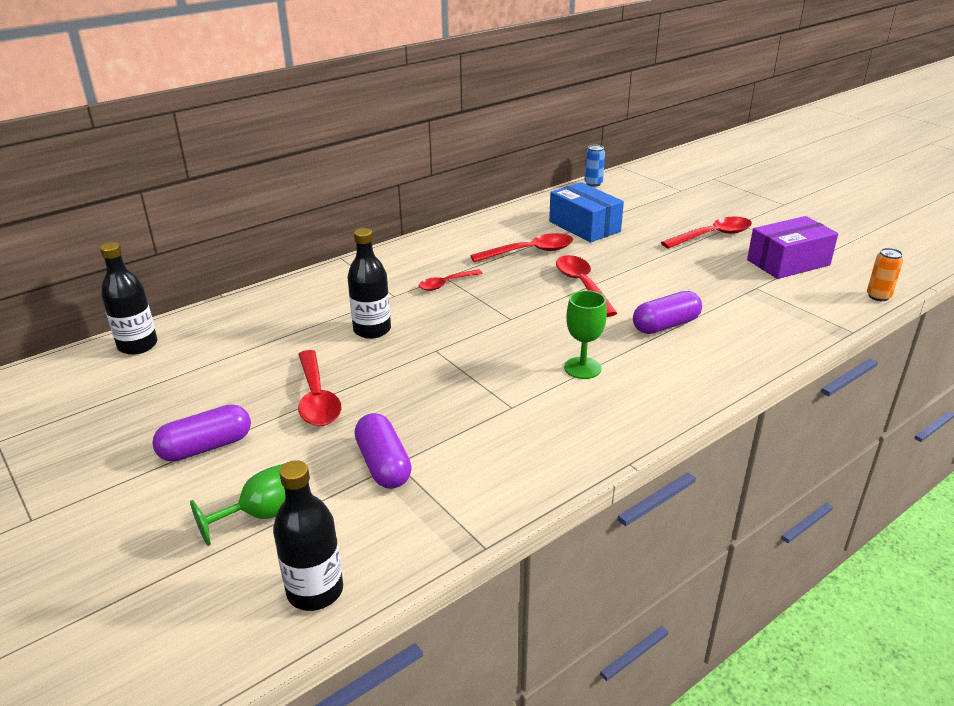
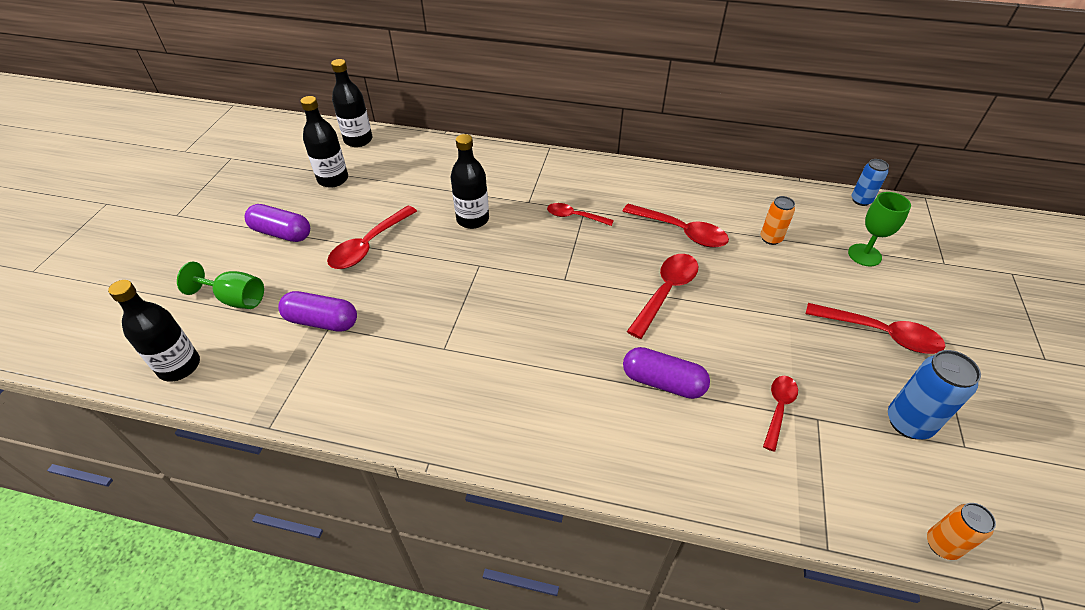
camera: 50 degrees right, 15 degrees up
purple capsule [354,413,412,489] -> purple capsule turned 75 degrees clockwise [278,291,357,332]
blue box [549,182,624,243] -> orange can [761,196,795,245]
green goblet [564,290,607,379] -> green goblet moved to [848,192,911,267]
purple box [747,216,838,279] -> blue can [888,350,981,439]
none -> black bottle [300,96,348,188]
none -> red spoon [763,376,798,452]

